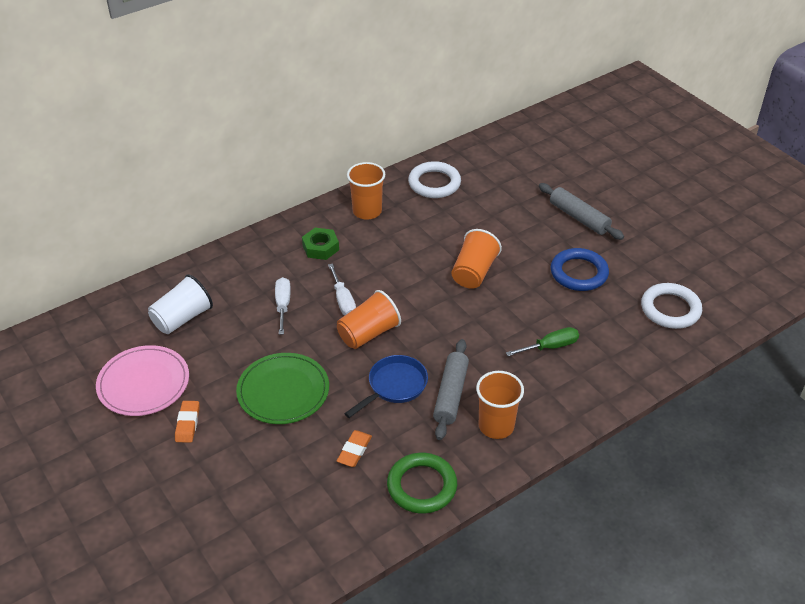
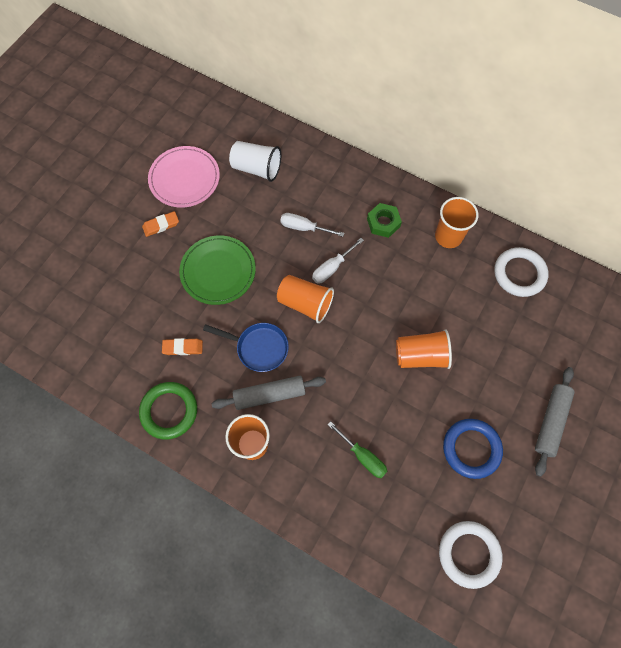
camera: 65 degrees right, 25 degrees up
white screwdriver [275,277,291,335] -> white screwdriver turned 135 degrees counterclockwise [280,213,344,237]

